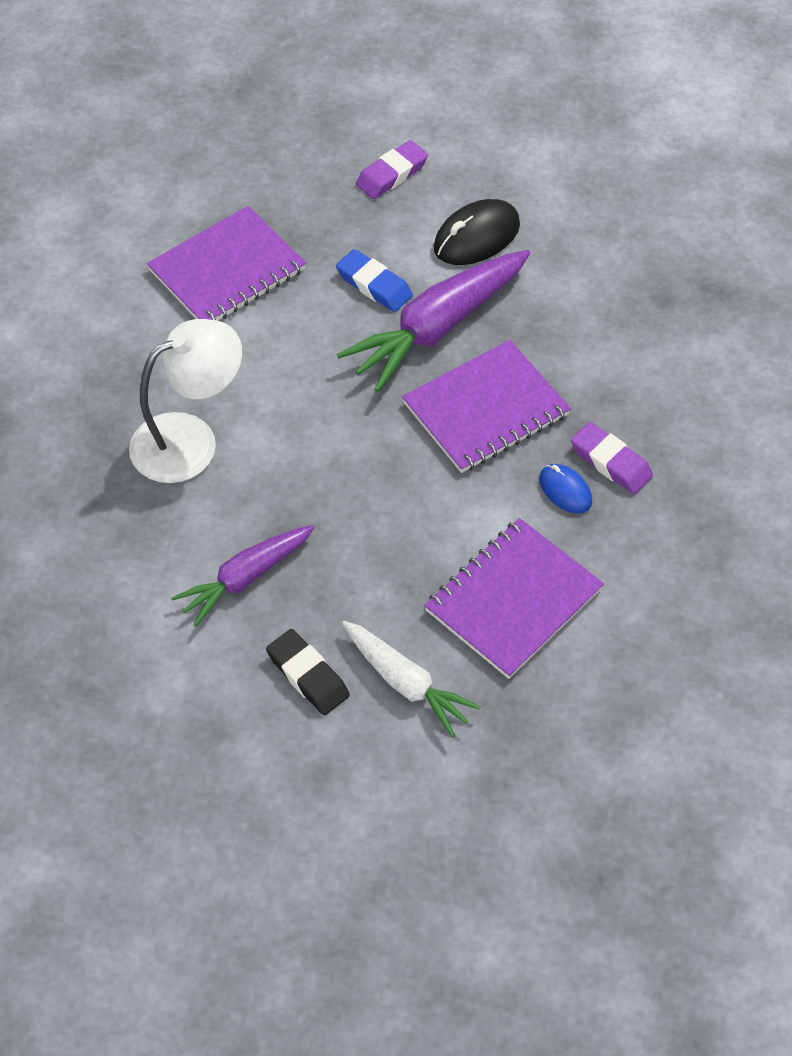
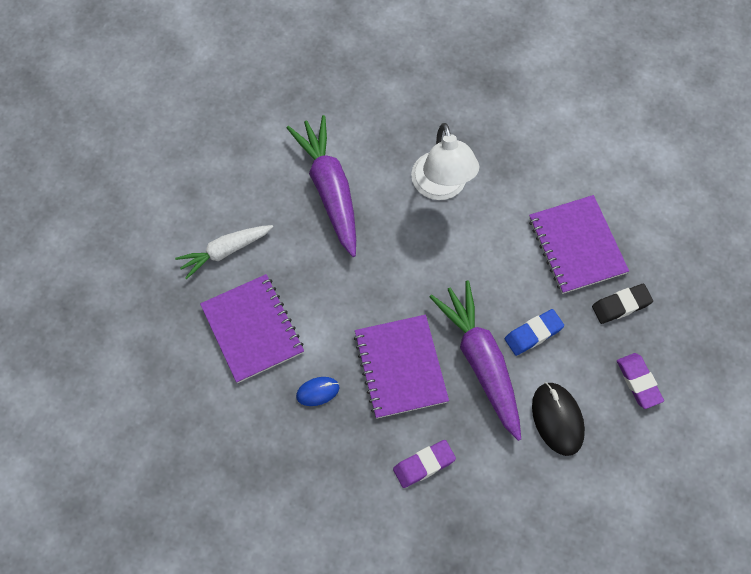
camera: 110 degrees right, 10 degrees up
purple carrot [171,525,315,627] -> purple carrot [286,115,356,257], size x1.61
black eraser [266,629,350,715] -> black eraser moved to [592,284,653,324]
purple eraser [571,422,653,494] -> purple eraser moved to [393,440,456,488]

